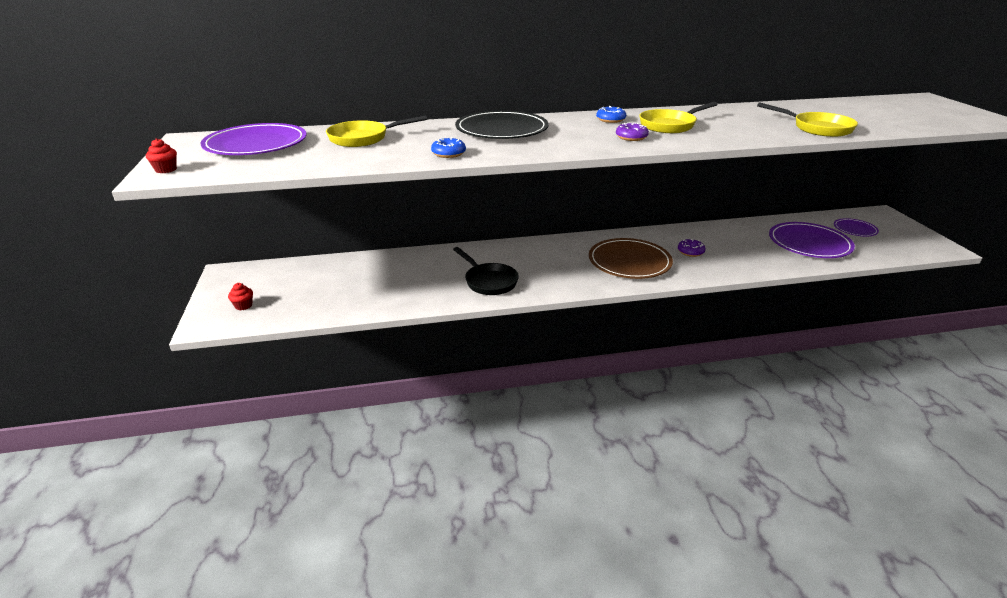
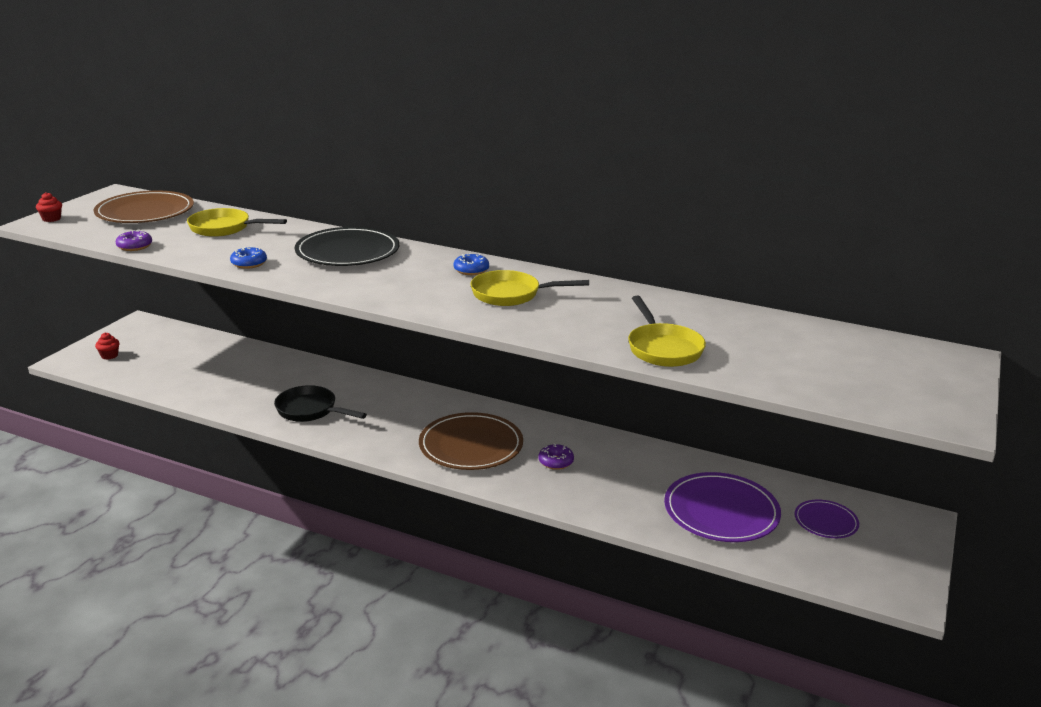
camera: 35 degrees right, 5 degrees down
purple plate [201,123,307,155] -> brown plate [93,190,194,223]
black pan [453,247,519,295] -> black pan turned 120 degrees clockwise [274,385,367,422]
purple donut [616,122,649,141] -> purple donut moved to [116,230,152,251]

